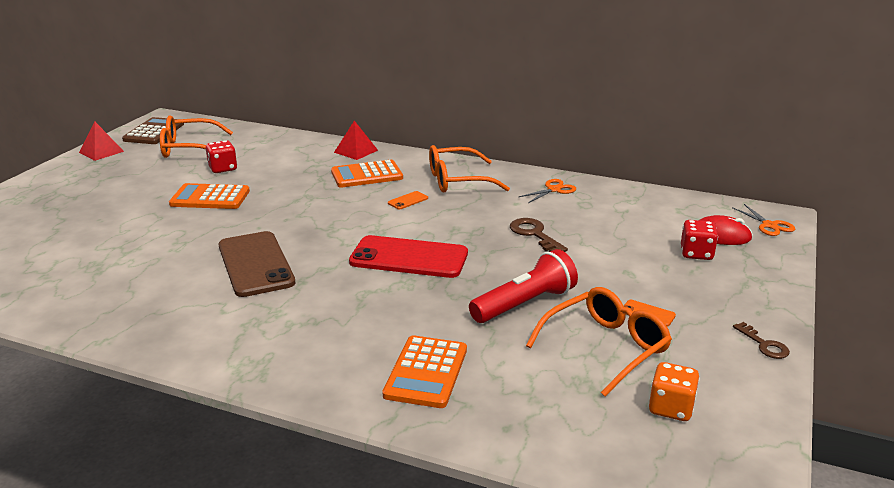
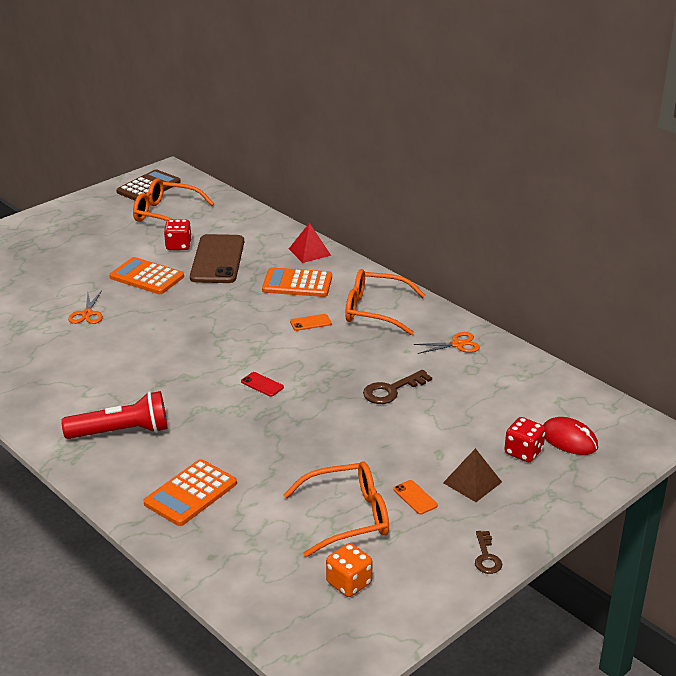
camera: 25 degrees right, 5 degrees up
red pyramid [79,122,124,161] -> none
brown phone [219,231,295,297] -> brown phone moved to [190,234,244,283]
red phone [349,235,468,278] -> red phone [241,372,284,397], size x0.40
red flashlight [469,249,578,323] -> red flashlight moved to [61,391,167,439]
brown key [510,218,568,252] -> brown key turned 120 degrees counterclockwise [363,370,432,404]
orange scissors [732,204,795,236] -> orange scissors moved to [68,291,103,324]
none -> brown pyramid [443,448,502,502]

